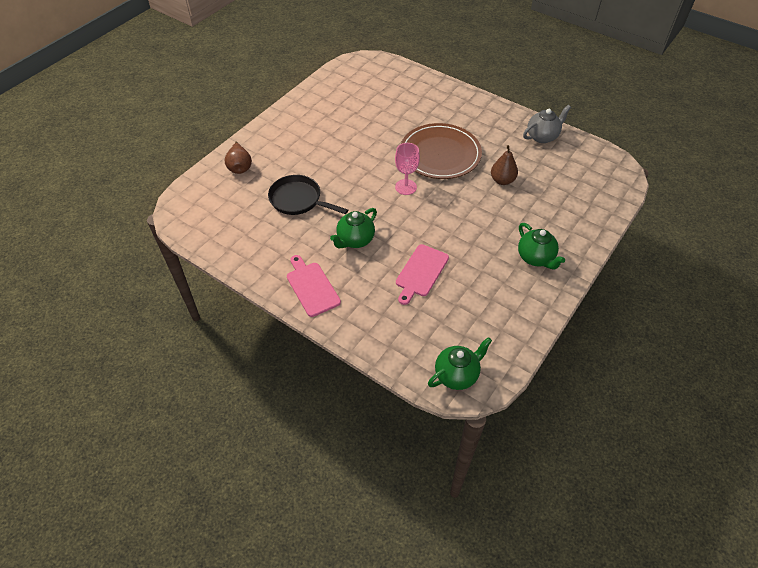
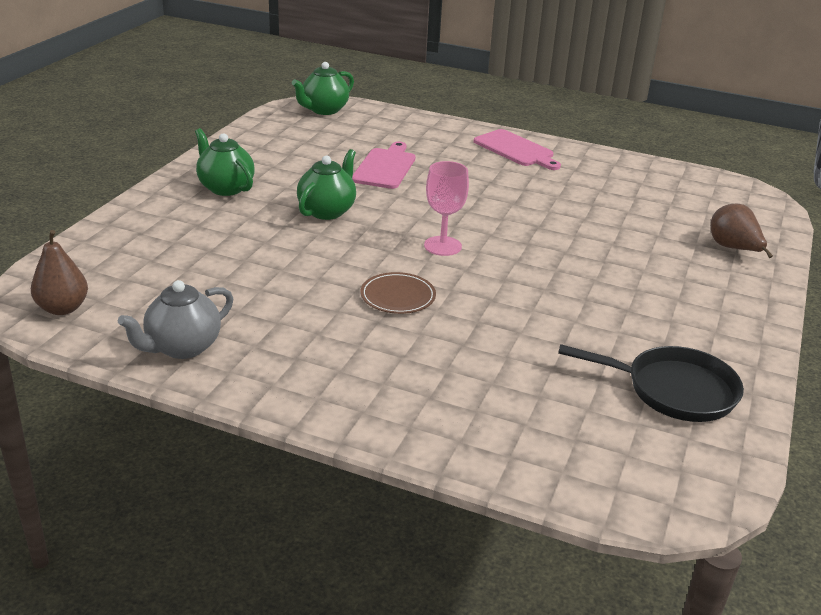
camera: 165 degrees right, 20 degrees down
black pan [268,175,348,215] -> black pan moved to [558,344,744,422]
green teapot [330,208,377,249] -> green teapot moved to [297,149,356,220]
brown plate [401,123,482,179] -> brown plate [360,272,436,314], size x0.47
brown pear [491,145,518,185] -> brown pear moved to [31,230,88,315]

